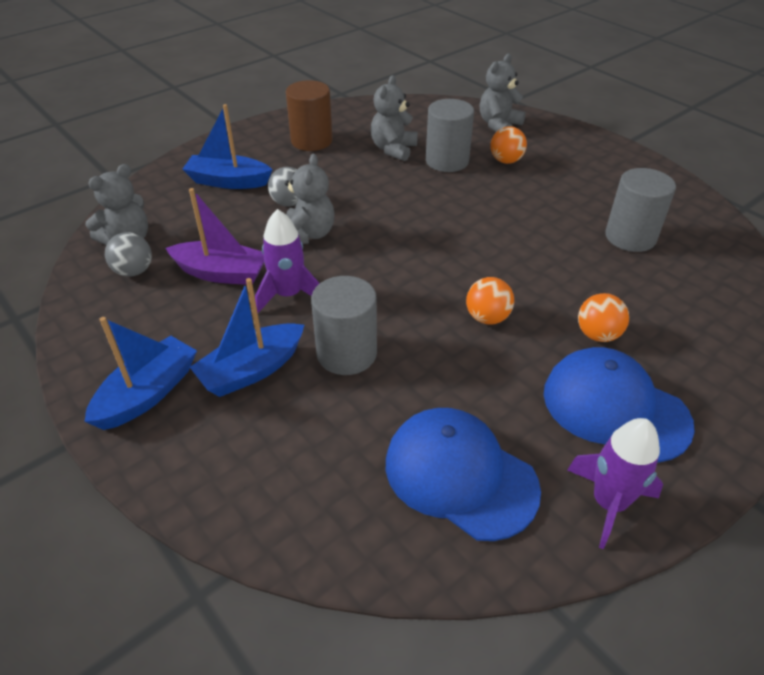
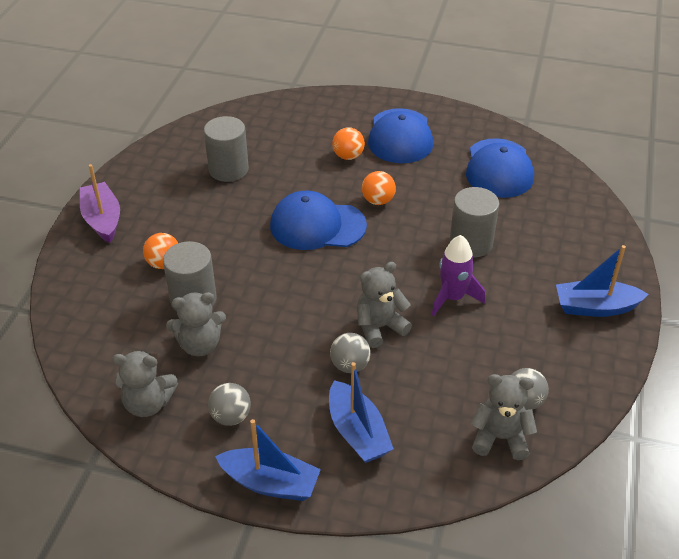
camera: 125 degrees left, 0 degrees up
purple boat [166,188,264,285] -> purple boat moved to [80,164,120,243]
blue boat [190,278,304,397] -> blue boat moved to [215,419,321,501]
brown cylinder [286,80,333,151] -> grey ball [208,383,251,426]
grey teddy bear [480,54,526,132] -> grey teddy bear moved to [112,350,178,417]
purple rocket [567,418,663,549] -> none
none -> blue cap [270,190,367,250]

